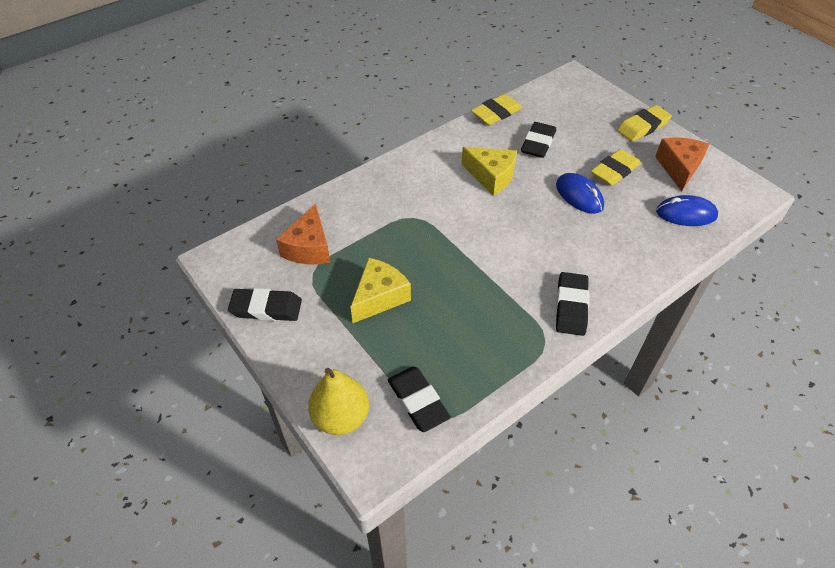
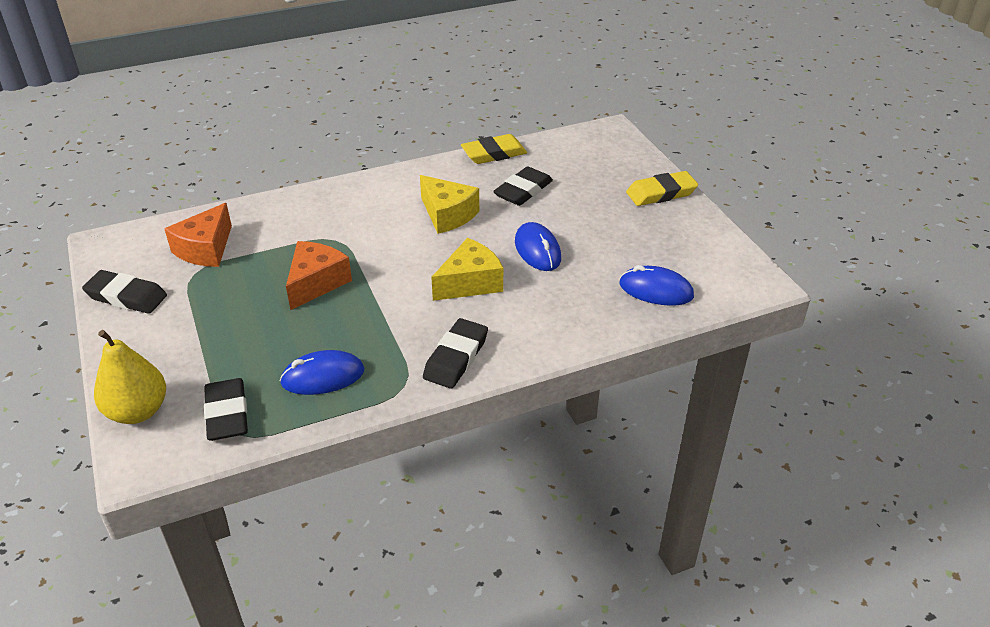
camera: 15 degrees right, 10 degrees down
yellow cheese [351,258,411,323] -> yellow cheese moved to [431,238,503,301]
yellow eraser [591,149,641,186] -> none
orange cheese [655,138,709,191] -> orange cheese moved to [286,241,352,310]
none -> blue mouse [280,350,364,395]

